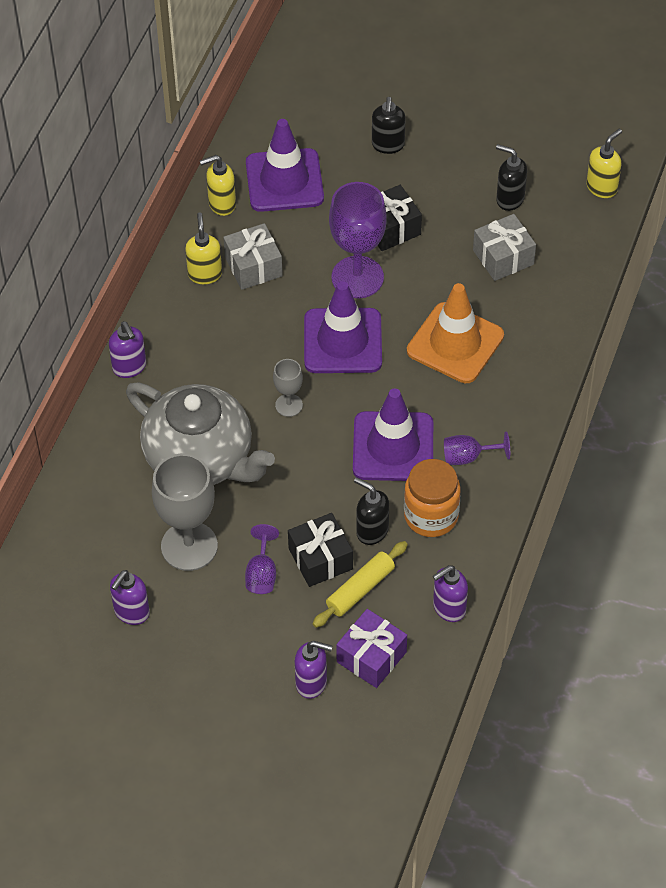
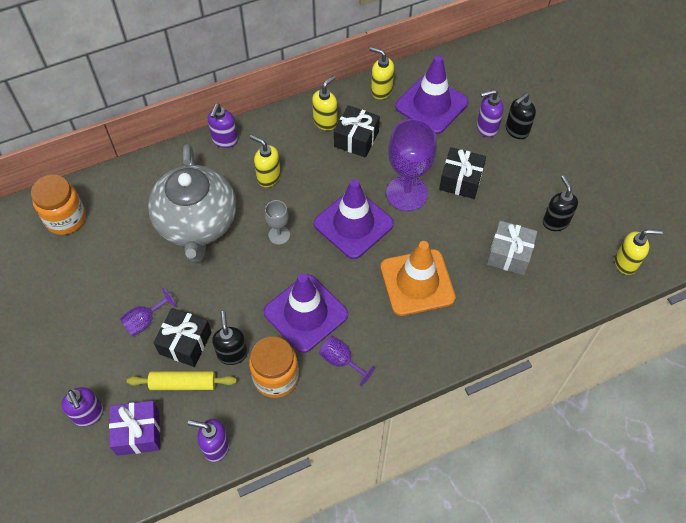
camera: 45 degrees right, 5 degrees up
purple soap dispenser [110,570,150,625] -> purple soap dispenser moved to [477,89,504,137]
grey goblet [152,454,218,571] -> none
grey gift [223,223,283,290] -> black gift [334,105,380,158]
none -> orange jar [31,175,86,235]
none -> yellow soap dispenser [250,135,281,187]

